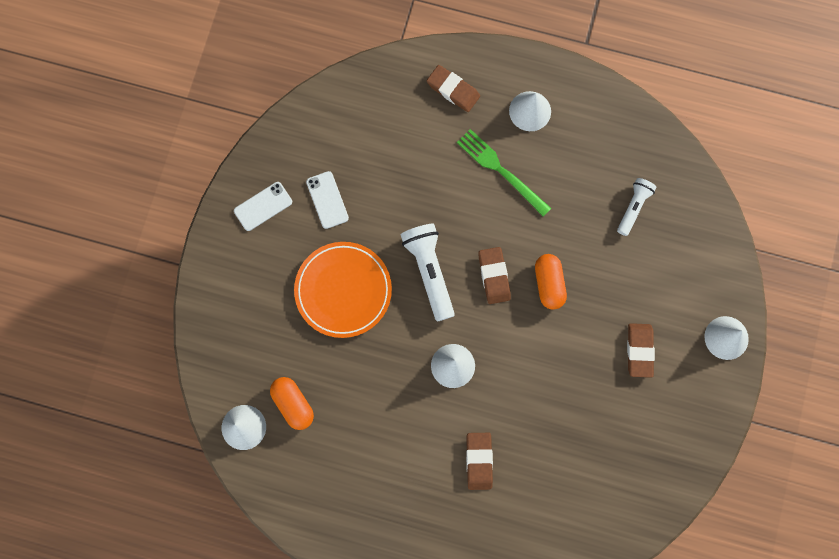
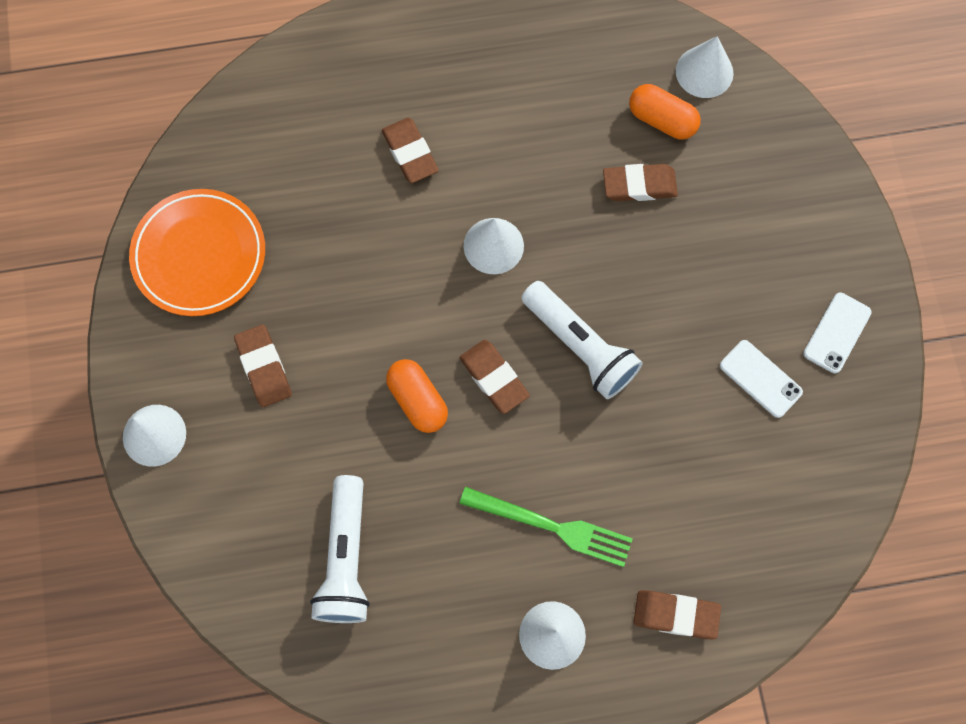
camera: 155 degrees right, 5 degrees down
orange plate [294,242,392,338] -> orange plate moved to [129,189,265,316]
white flashlight [617,178,656,236] -> white flashlight [310,475,370,623], size x1.63
none -> brown eraser [603,164,678,201]

